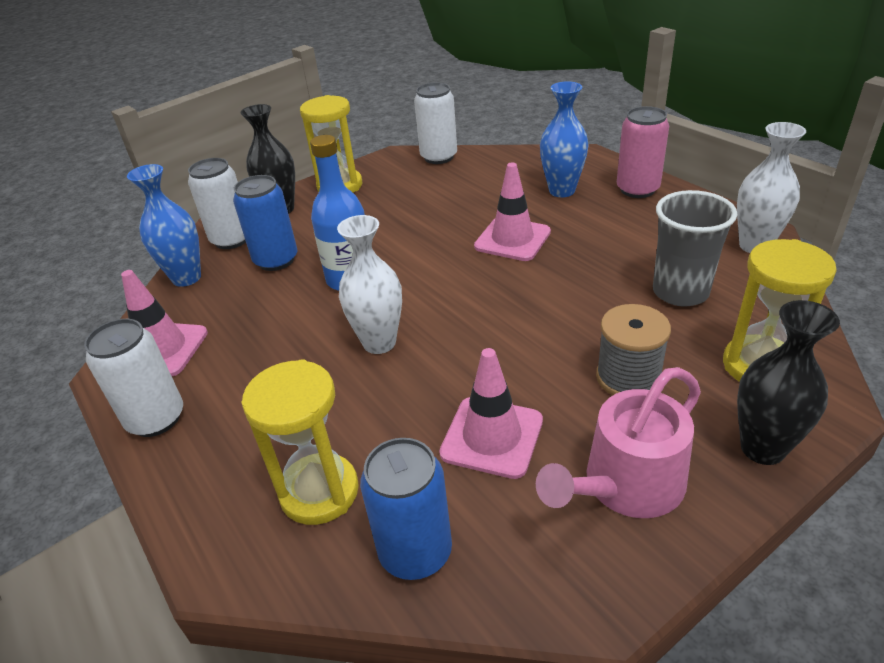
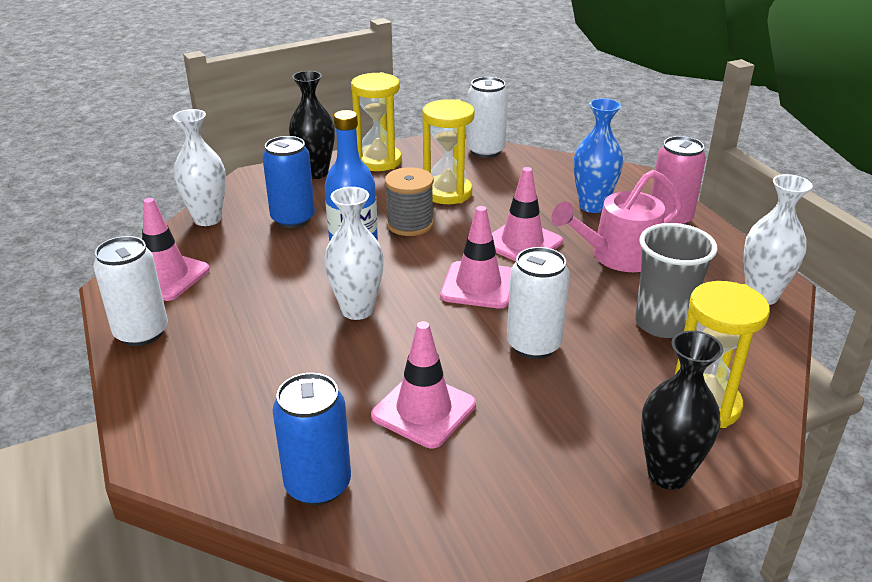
camera: 10 degrees right, 5 degrees down
blue vase [127,164,201,287] -> white vase [173,109,226,226]
white can [188,158,246,249] -> white can moved to [507,247,570,359]
yellow hourglass [242,359,359,525] -> yellow hourglass moved to [422,99,474,204]
pink watering can [536,367,701,518] -> pink watering can moved to [551,170,682,272]
grey spool [596,304,671,395] -> grey spool moved to [385,167,434,236]
none -> pink traffic cone [440,206,511,308]

